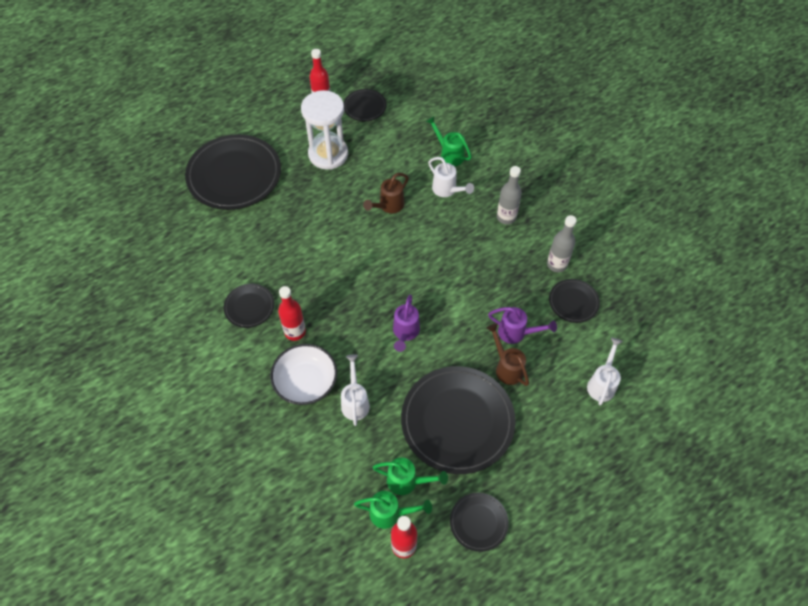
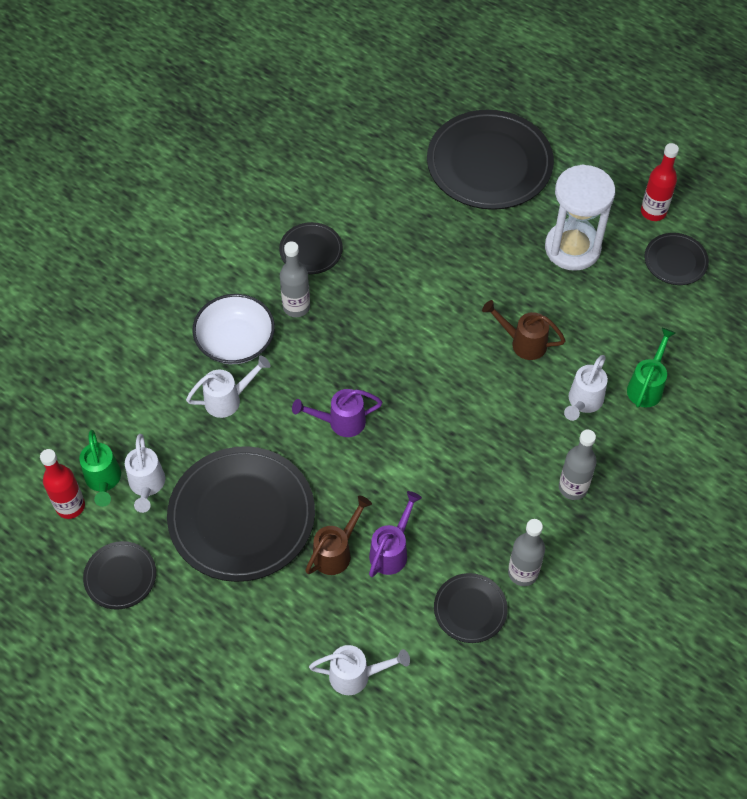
camera: 70 degrees right, 0 degrees up
red bottle [278,286,306,341] -> grey bottle [280,241,310,317]
green watering can [373,458,448,495] -> white watering can [125,434,165,513]
purple watering can [488,307,557,344] -> purple watering can turned 150 degrees counterclockwise [369,491,422,577]

